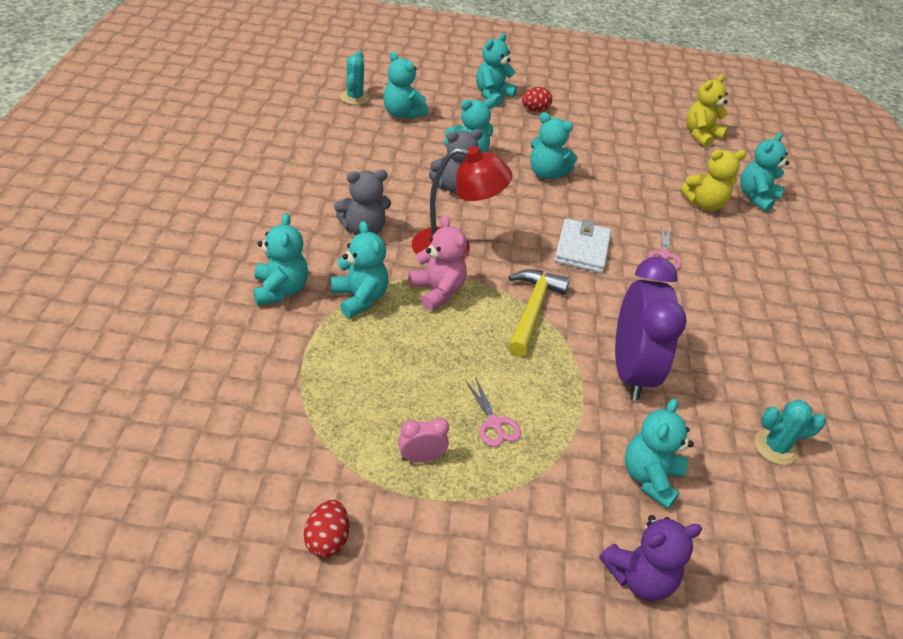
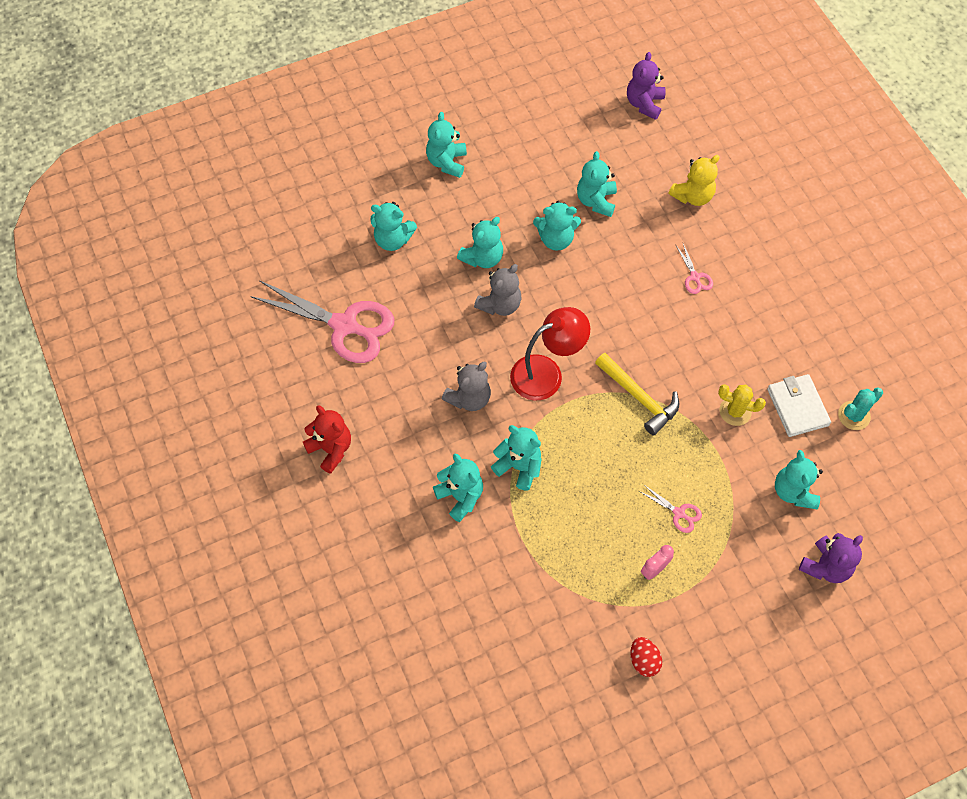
camera: 25 degrees left, 20 degrees up
turquoise cactus [340,51,370,105] -> none
pink teddy bear [408,216,467,311] -> none
yellow hammer [508,269,570,357] -> yellow hammer turned 150 degrees clockwise [595,353,679,435]
red egg [522,87,552,112] -> none
white wallet [554,218,611,273] -> white wallet moved to [767,374,831,437]
purple clock [615,257,687,401] -> yellow cactus [718,385,766,426]
yellow teddy bear [686,74,728,147] -> purple teddy bear [627,52,665,120]
turquoise teddy bear [740,133,789,212] -> turquoise teddy bear moved to [577,151,617,217]
none -> pink scissors [250,280,395,363]
none -> red teddy bear [303,406,351,474]

